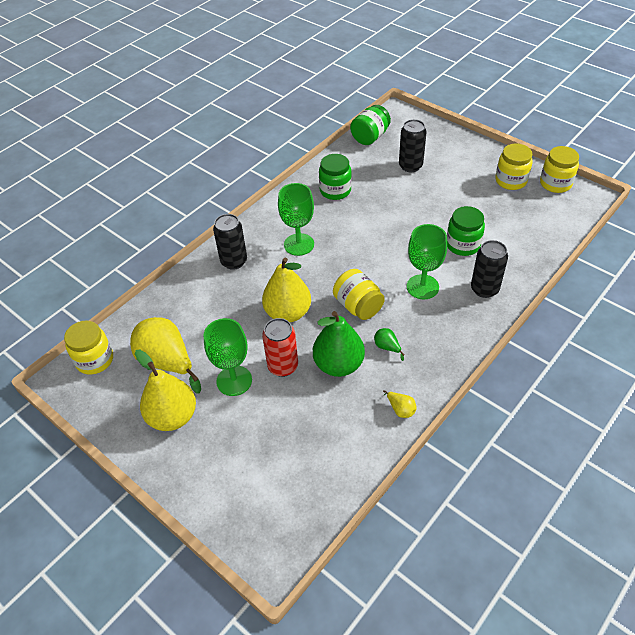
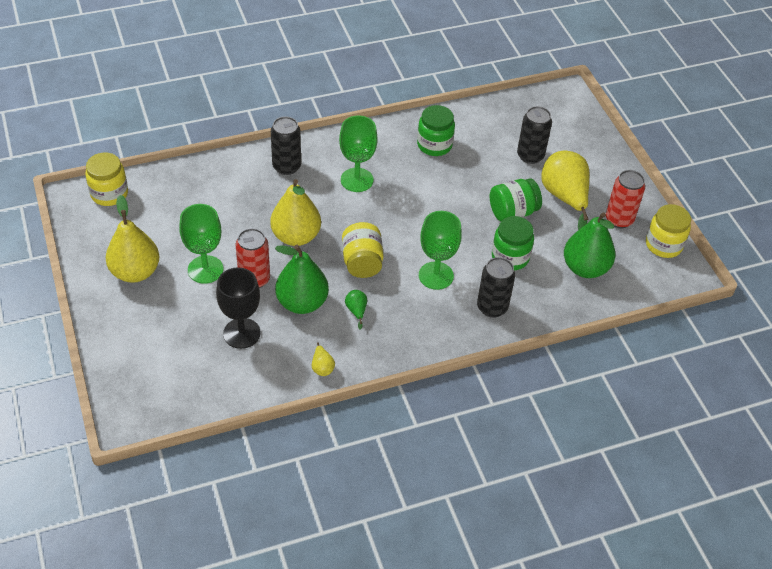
camera: 25 degrees right, 0 degrees up
yellow pear [130,317,201,393] -> yellow pear moved to [541,151,589,230]
green jar [350,105,391,145] -> green jar moved to [490,178,542,222]
yellow jar [495,144,532,190] -> red can [606,170,645,228]
none -> black goblet [216,267,261,349]
none -> green pear [564,212,615,278]

